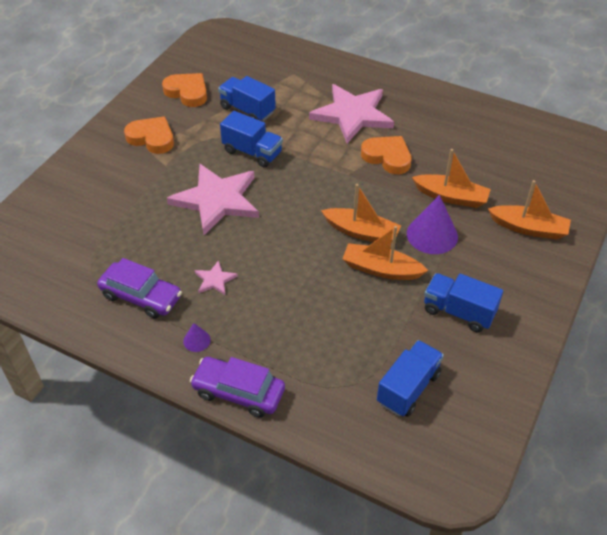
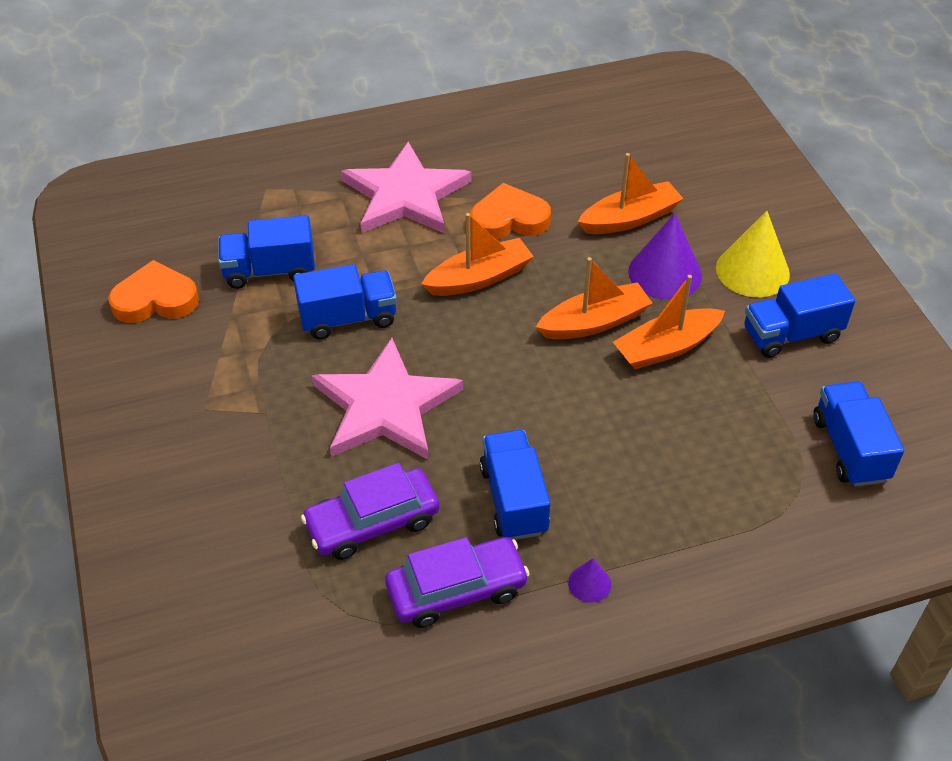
camera: 45 degrees left, 0 degrees up
orange heart [124,116,174,154] -> none
purple car [190,357,285,418] -> purple car moved to [301,463,439,560]
pink star [195,260,238,295] -> blue truck [480,430,550,540]
orange boat [488,180,571,240] -> orange boat moved to [421,213,534,296]
none -> yellow cone [716,211,790,297]

